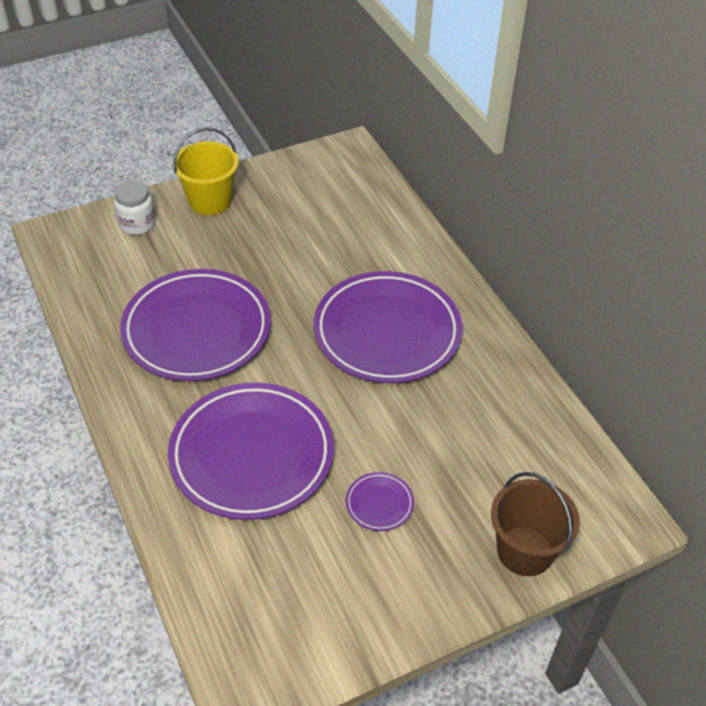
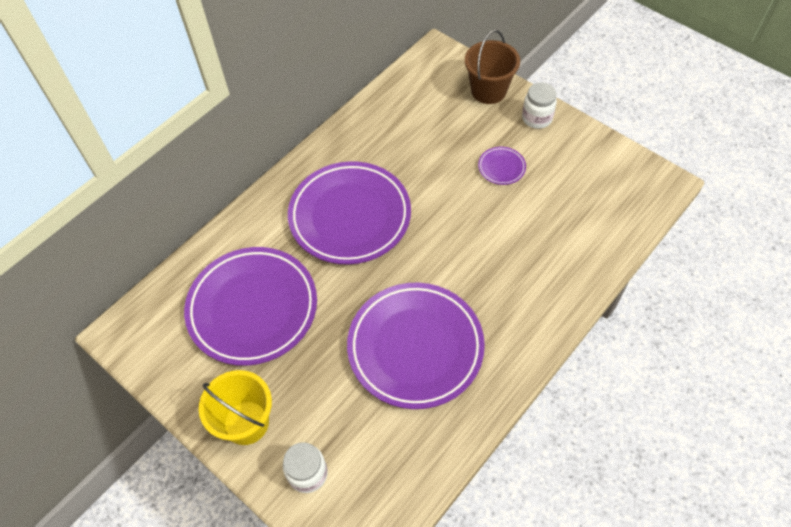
camera: 110 degrees left, 10 degrees up
purple plate [168,383,334,520] -> purple plate moved to [184,247,317,366]
none -> white jar [522,82,557,129]

